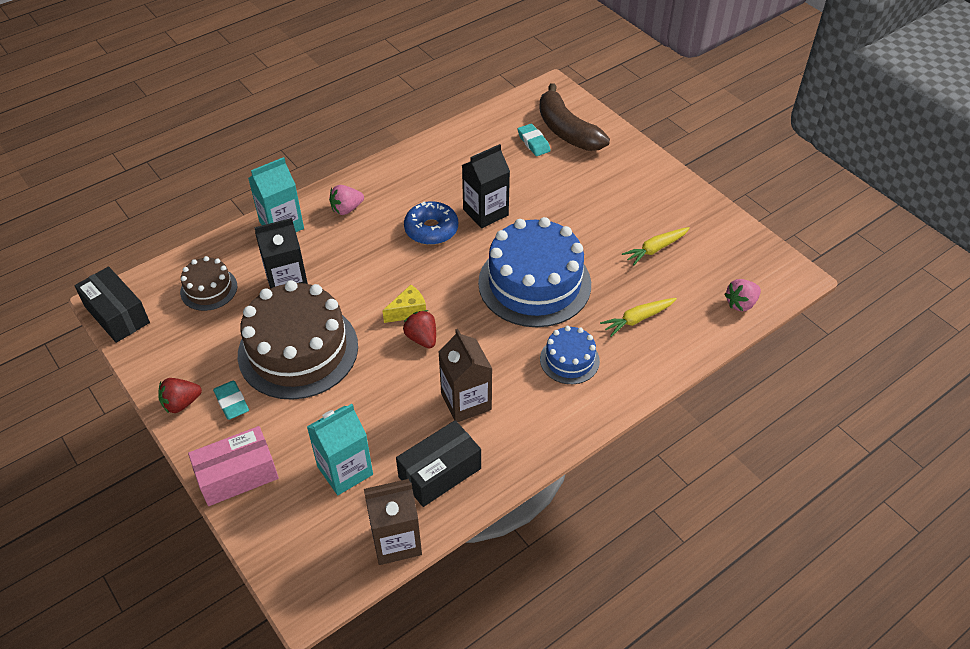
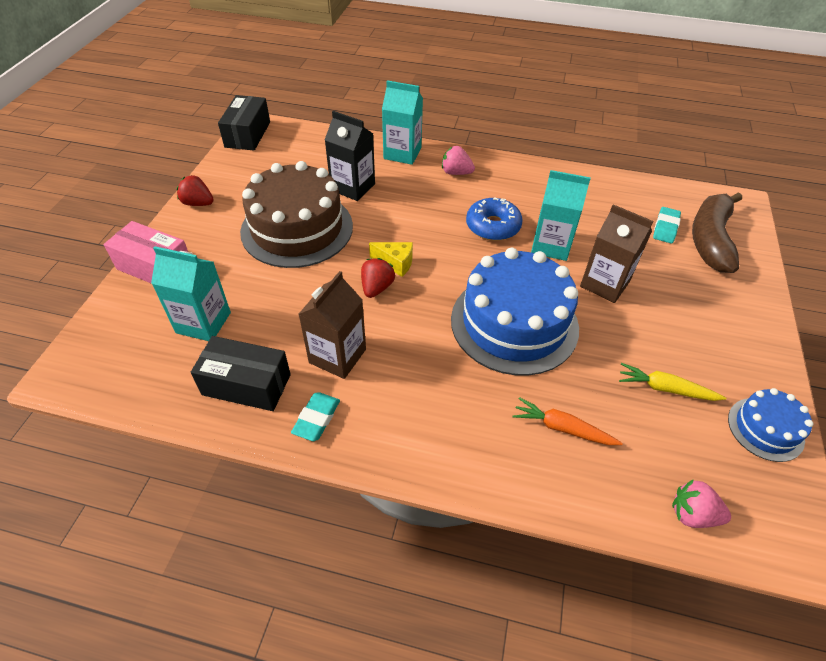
camera: 50 degrees right, 0 degrees up
brown cake [180,256,237,311] -> none
turquoise eraser [213,381,249,420] -> turquoise eraser moved to [291,392,340,441]
brown carton [364,479,422,565] -> brown carton moved to [580,204,653,303]
black carton [462,144,510,228] -> turquoise carton [531,170,591,261]
blue cake [540,326,600,384] -> blue cake moved to [728,388,813,462]
yellow carrot [600,298,677,337] -> orange carrot [513,397,623,445]

